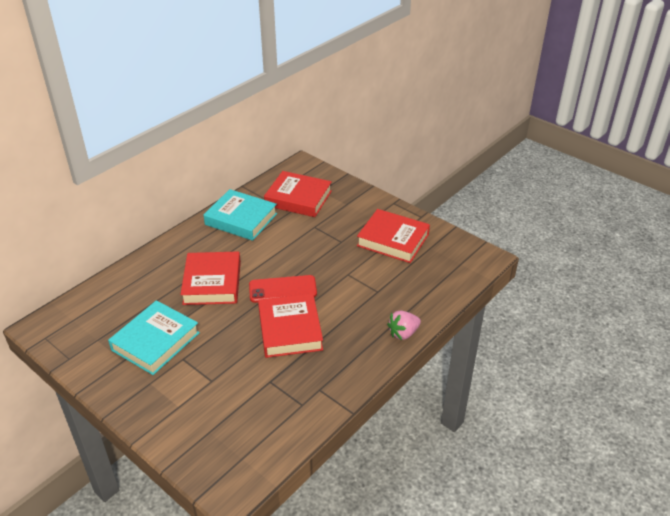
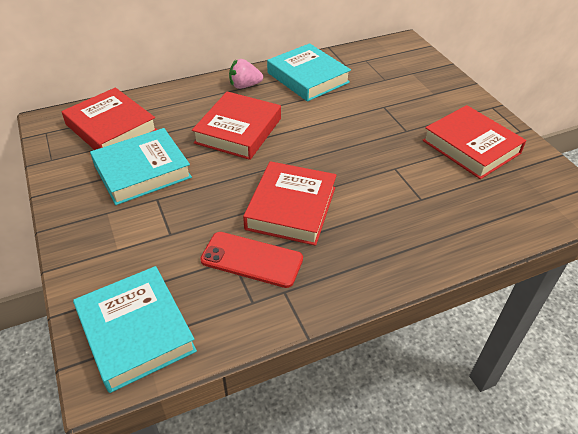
camera: 25 degrees right, 5 degrees up
red phone [249,275,317,303] -> red phone moved to [200,232,303,288]
red book [264,171,332,217] -> red book moved to [62,88,157,150]
pink strawberry [387,310,421,340] -> pink strawberry moved to [229,59,263,89]
none -> turquoise book [73,266,197,393]

